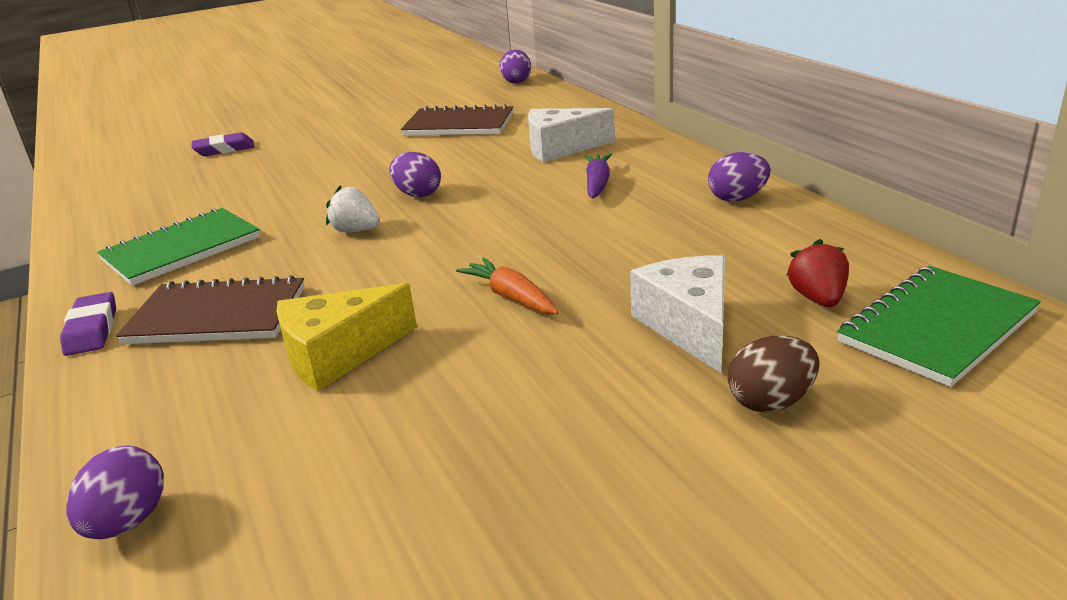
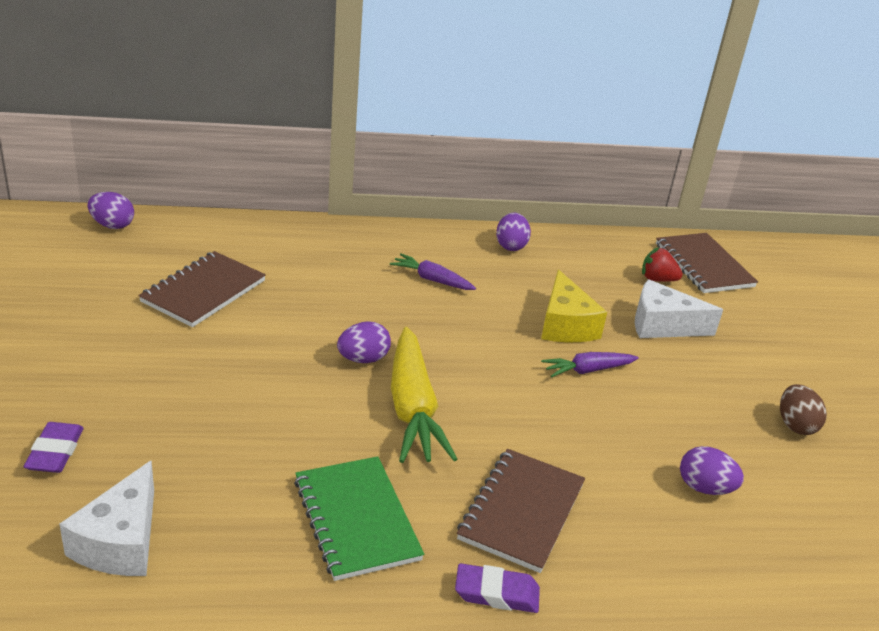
camera: 75 degrees left, 5 degrees up
purple egg [67,445,164,539] -> purple egg moved to [680,446,744,495]
yellow cheese [276,283,417,391] -> yellow cheese moved to [541,269,607,342]
white strawberry [326,185,380,232] -> yellow carrot [391,327,457,463]
orange carrot [456,258,559,314] -> purple carrot [541,352,639,377]
white cheese [528,108,615,162] -> white cheese moved to [59,460,154,576]
brown egg [727,335,819,413] -> brown egg moved to [780,384,827,435]
green notebook [837,266,1041,387] -> brown notebook [656,233,758,293]

